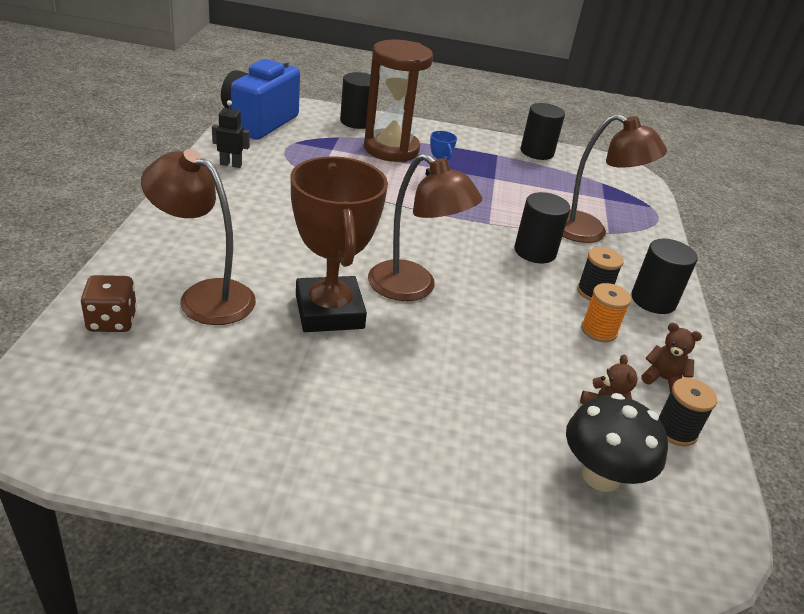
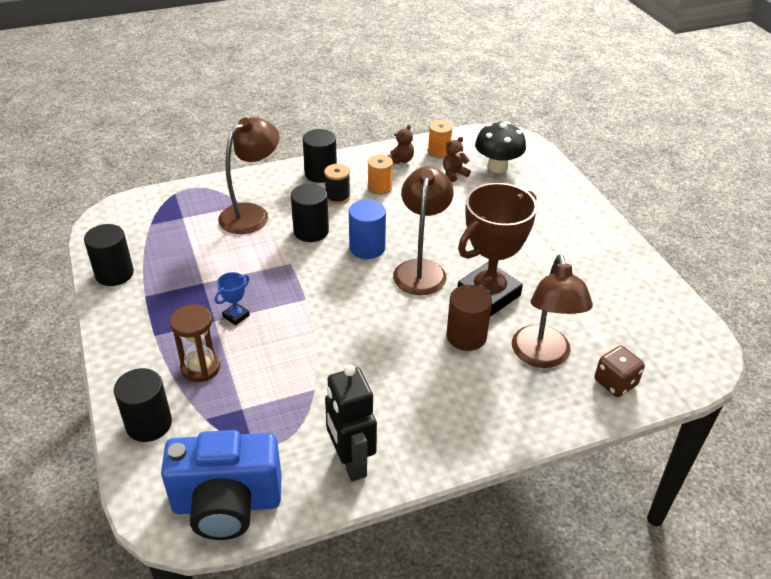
camera: 115 degrees left, 5 degrees up
black robot [212,100,250,168] -> black robot [325,365,377,481], size x1.77
brown hourglass [364,40,433,162] -> brown hourglass [170,304,220,382], size x0.59
brown lamp [562,114,667,243] -> brown lamp turned 45 degrees clockwise [218,117,279,234]
brown teddy bear [641,323,702,392] -> brown teddy bear turned 150 degrees counterclockwise [388,125,414,164]
black spool [659,378,717,446] -> orange spool [428,120,453,158]
none -> blue cylinder [349,199,386,259]
none -> brown cylinder [447,284,492,351]

